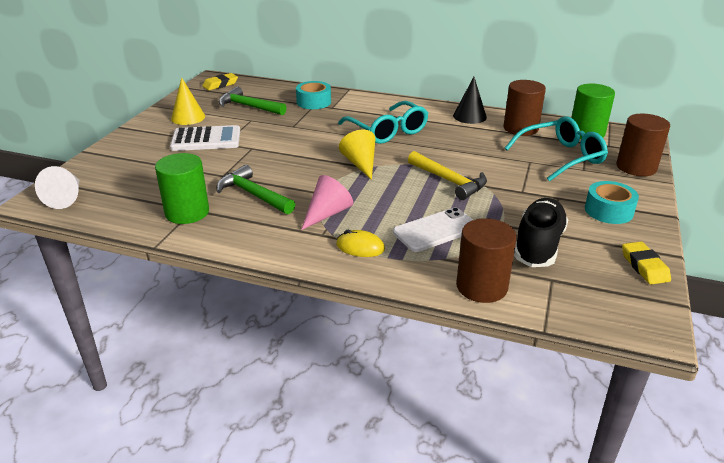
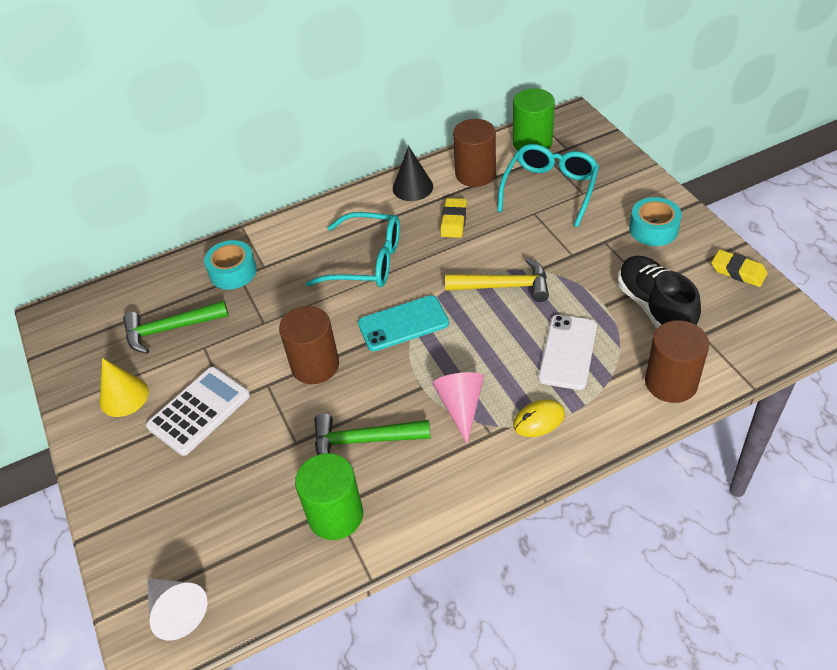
camera: 40 degrees left, 15 degrees up
yellow eraser [202,73,238,90] -> yellow eraser moved to [441,198,467,238]
yellow cone [339,130,375,180] -> turquoise phone [358,295,449,351]
brown cylinder [616,114,670,176] -> brown cylinder moved to [279,306,339,384]

